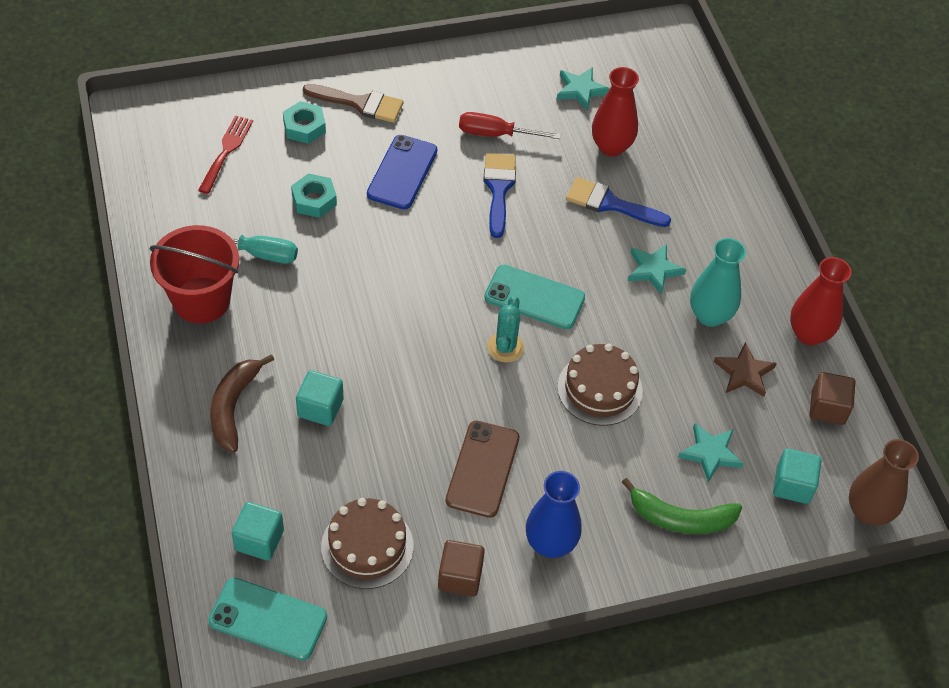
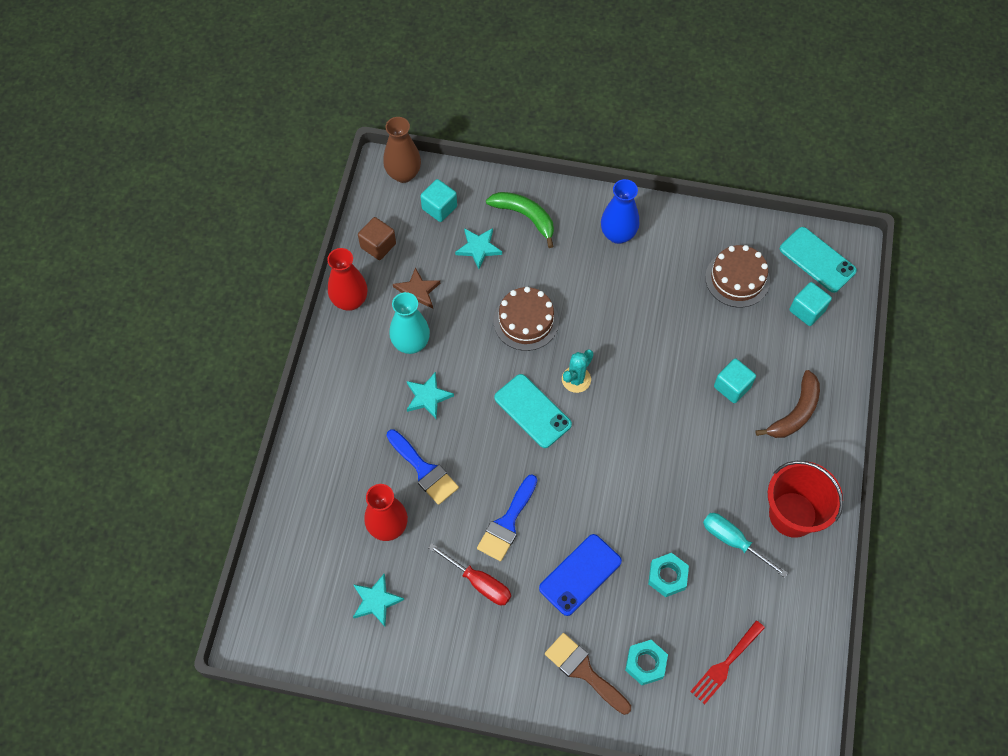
camera: 150 degrees left, 10 degrees up
brown cube [438,540,485,597] -> none
brown phone [445,421,519,518] -> none

